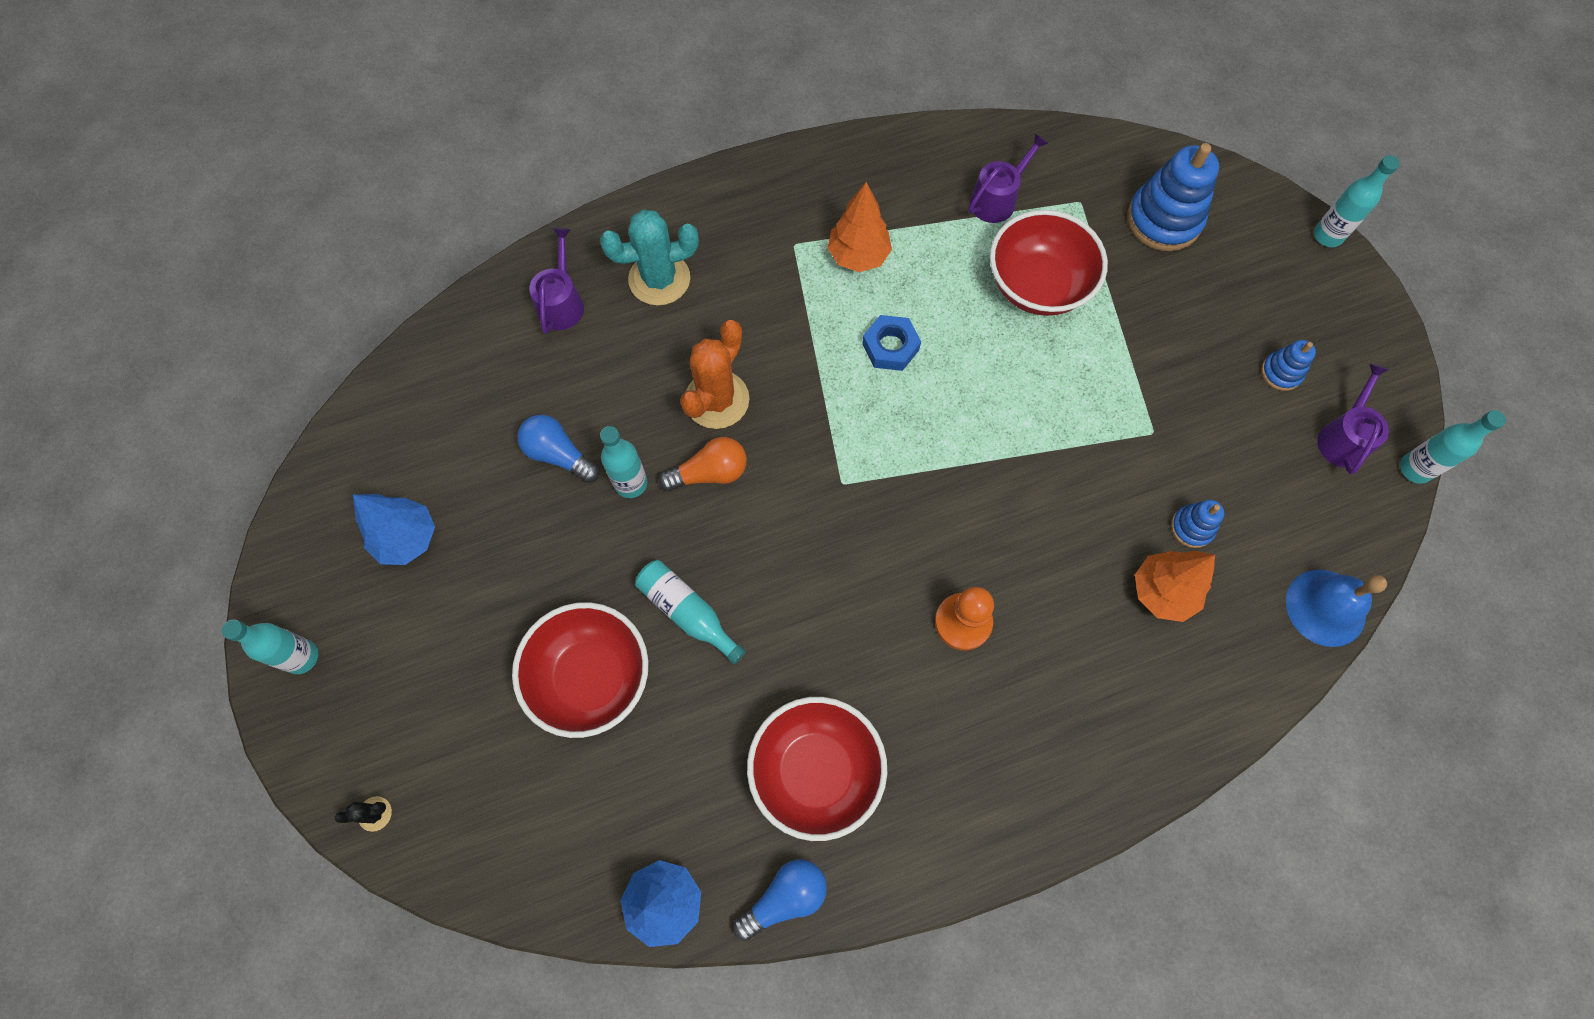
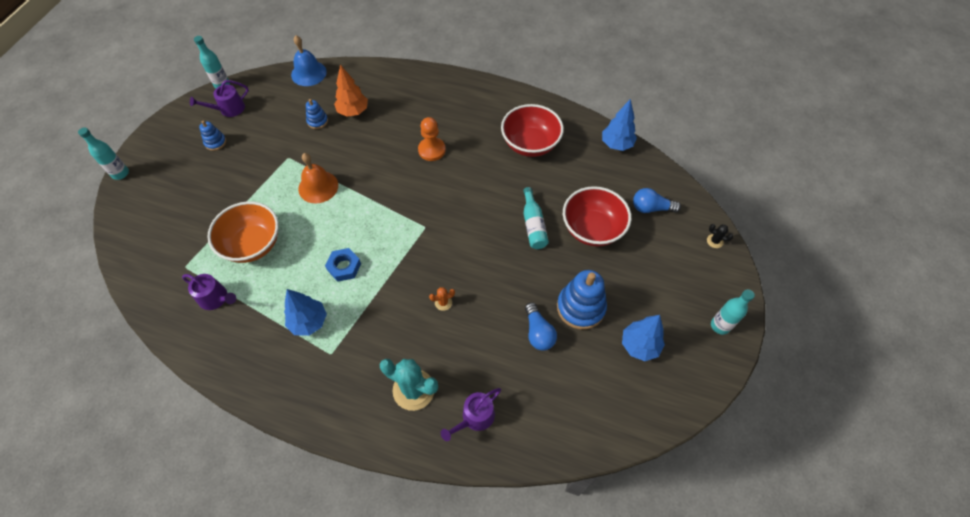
camera: 140 degrees left, 10 degrees down
turquoise bottle [600,426,647,498] -> none
orange light bulb [659,437,747,491] -> none
orange cactus [680,320,750,429] -> orange cactus [429,287,455,311], size x0.45
blue light bulb [733,859,827,941] -> blue light bulb moved to [633,188,681,213]
orange tree [827,182,892,272] -> blue tree [284,289,327,336]
purple watering can [968,133,1049,223] -> purple watering can turned 150 degrees counterclockwise [182,274,236,310]
red bowl [990,210,1108,316] -> orange bowl [207,201,279,263]
blue stacking toy [1127,143,1219,251] -> blue stacking toy moved to [557,270,607,330]
none -> orange bell [298,153,338,203]

